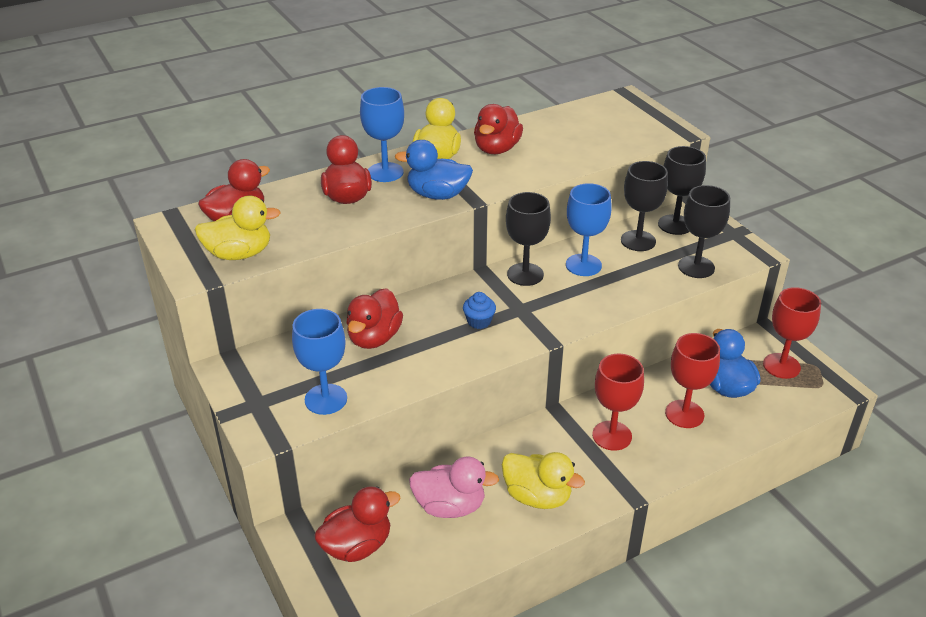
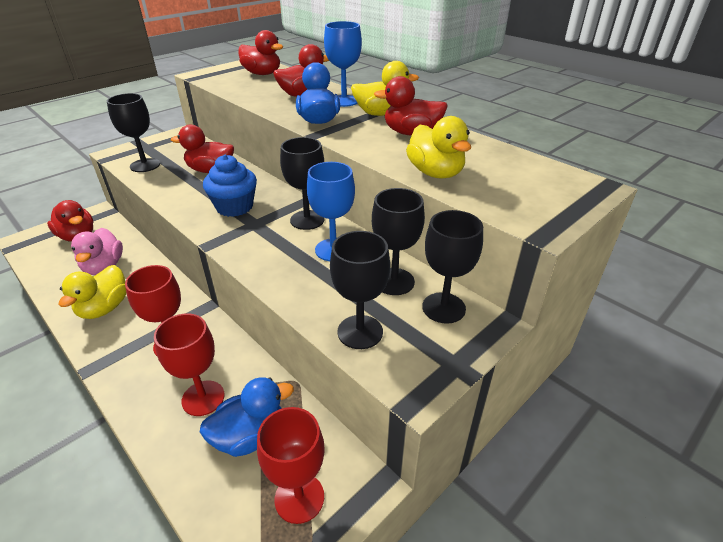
camera: 75 degrees right, 0 degrees up
yellow duck [195,196,281,260] -> yellow duck moved to [406,116,471,179]
blue goblet [292,309,347,415] -> black goblet [107,93,160,172]
blue cupcake [463,292,496,329] -> blue cupcake [203,155,257,217], size x1.82

